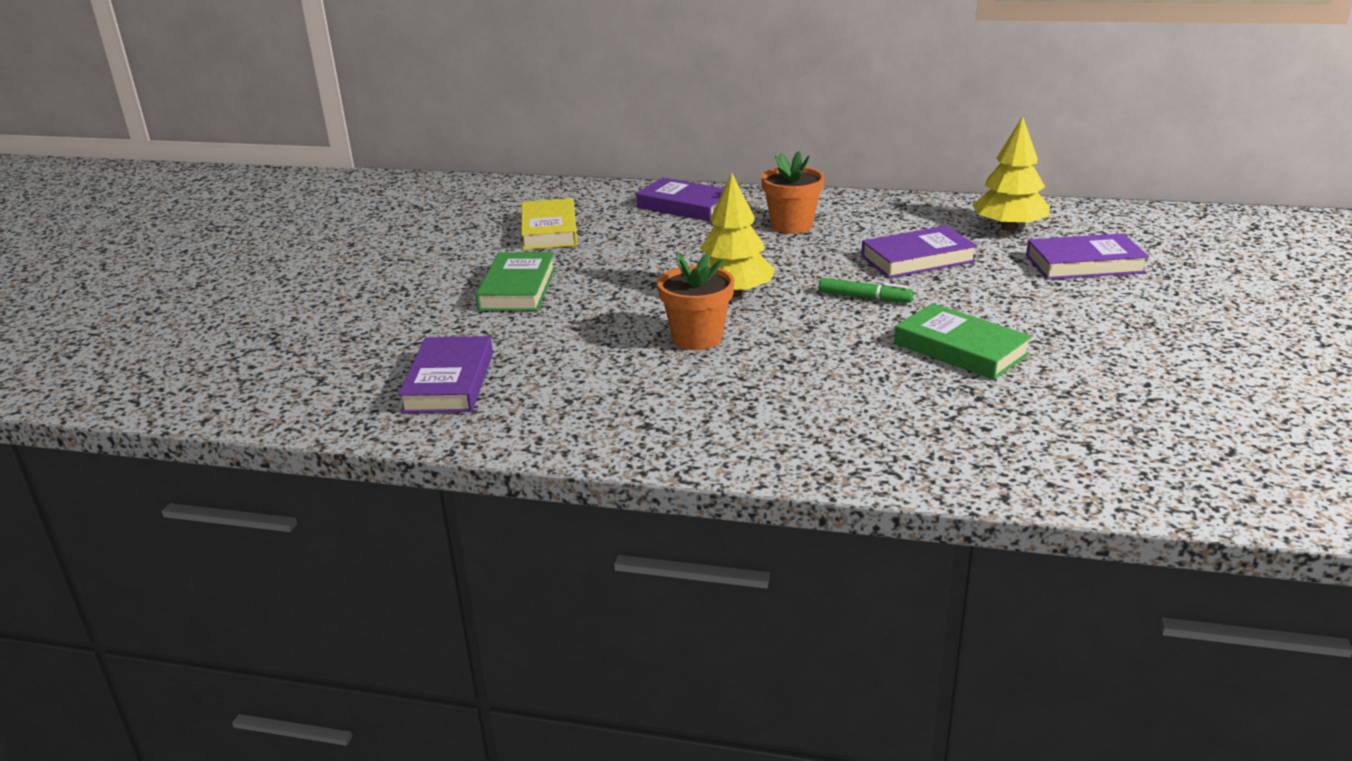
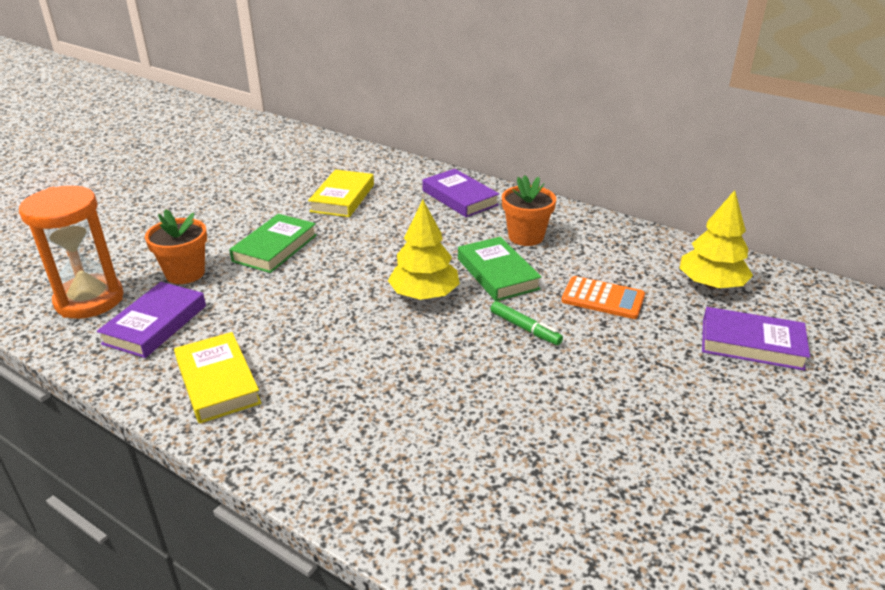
camera: 20 degrees right, 5 degrees up
orange flower pot [657,253,734,350] -> orange flower pot moved to [145,209,207,284]
purple book [861,226,977,278] -> orange calculator [561,276,645,319]
green book [894,303,1032,380] -> green book moved to [458,237,541,301]
none -> orange hourglass [19,186,124,319]
none -> yellow book [174,332,261,424]

